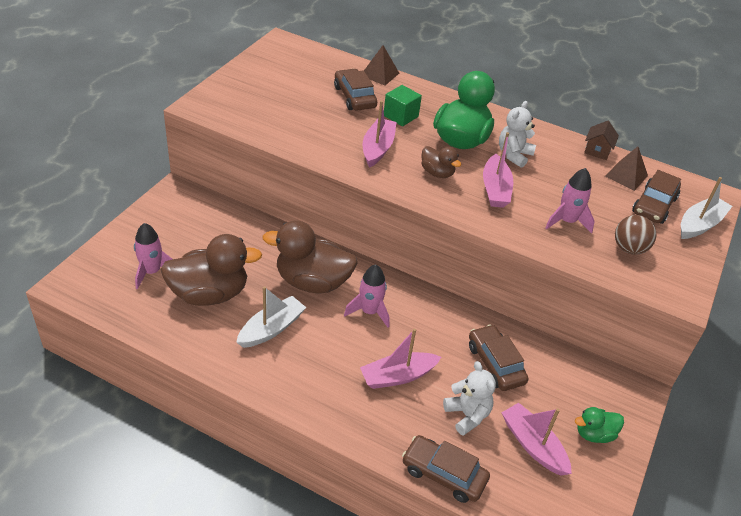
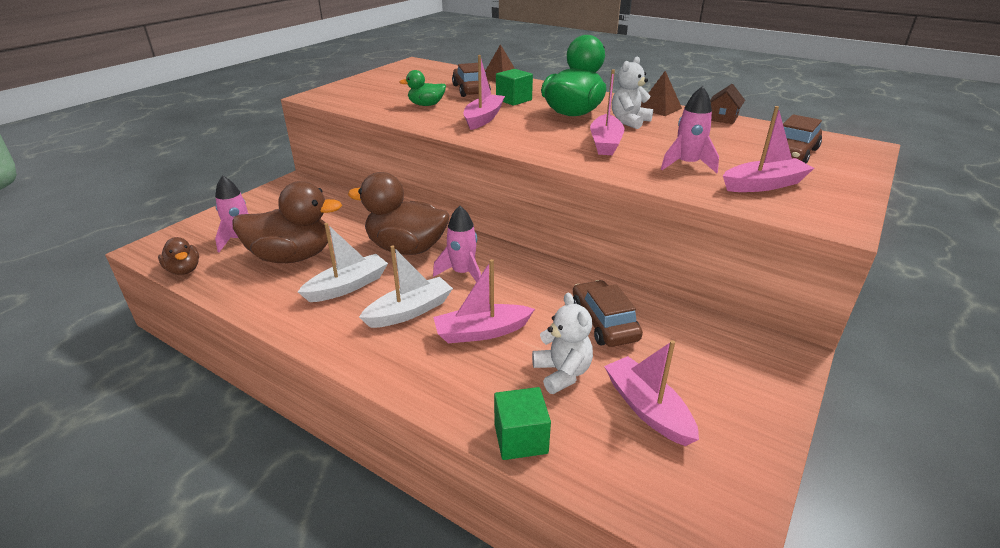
camera: 10 degrees right, 10 degrees down
brown car [402,435,490,503] -> green cube [494,387,551,460]
brown duck [421,146,461,178] -> brown duck moved to [158,237,199,275]
green duck [575,407,624,443] -> green duck moved to [400,70,446,106]
brown pyramid [605,146,648,191] -> brown pyramid moved to [641,71,682,116]
brown ball [615,215,656,255] -> pink boat [723,106,814,192]
white boat [681,177,733,239] -> white boat moved to [359,246,453,328]

